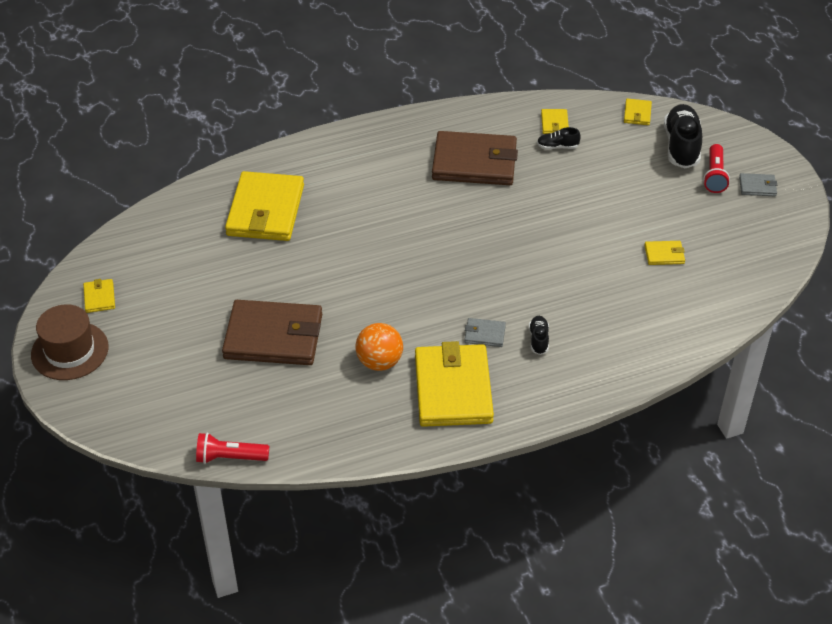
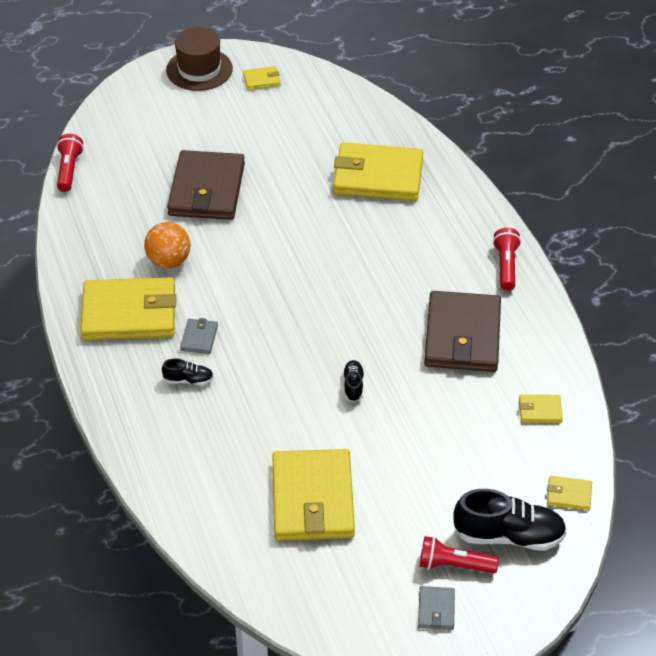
camera: 90 degrees right, 0 degrees up
black shoe [537,127,581,149] -> black shoe moved to [343,360,364,402]
yellow wallet [644,241,685,265] -> yellow wallet [272,449,355,541], size x2.34
none -> red flashlight [493,228,521,291]

